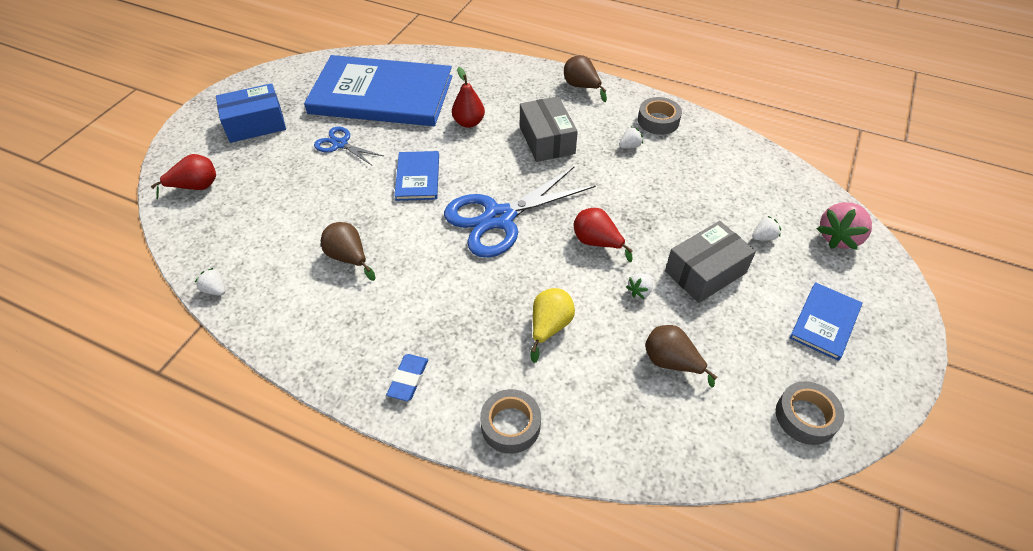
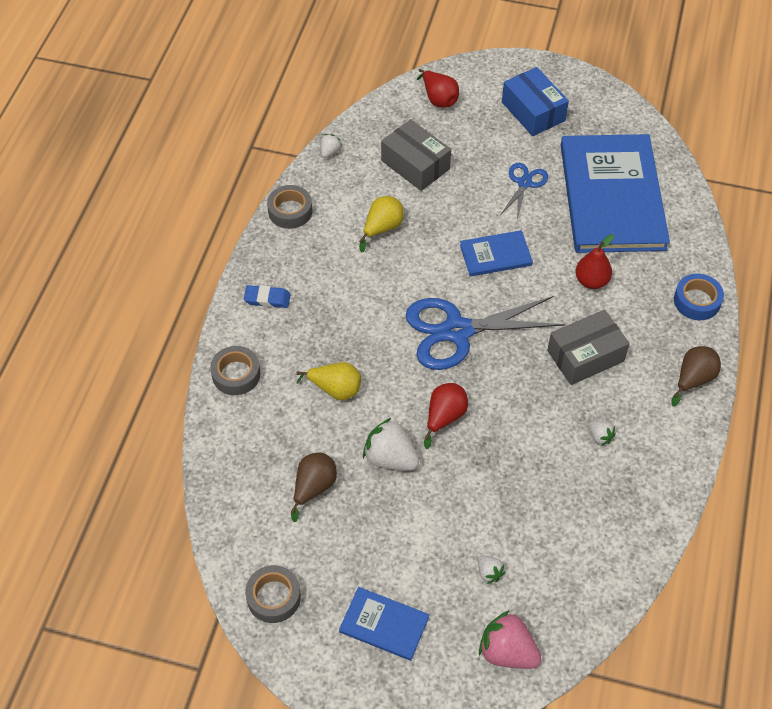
camera: 80 degrees right, 5 degrees up
brown pear [321,222,375,281] -> yellow pear [359,196,404,253]
blue scissors [444,167,596,258] -> blue scissors turned 60 degrees counterclockwise [406,296,565,370]
white strawberry [626,273,653,299] -> white strawberry [363,418,420,471], size x1.97
grey tape [638,97,682,135] -> grey tape moved to [267,185,312,229]
grey box [665,221,756,303] -> grey box moved to [381,119,451,191]
none -> blue tape [674,274,724,320]

